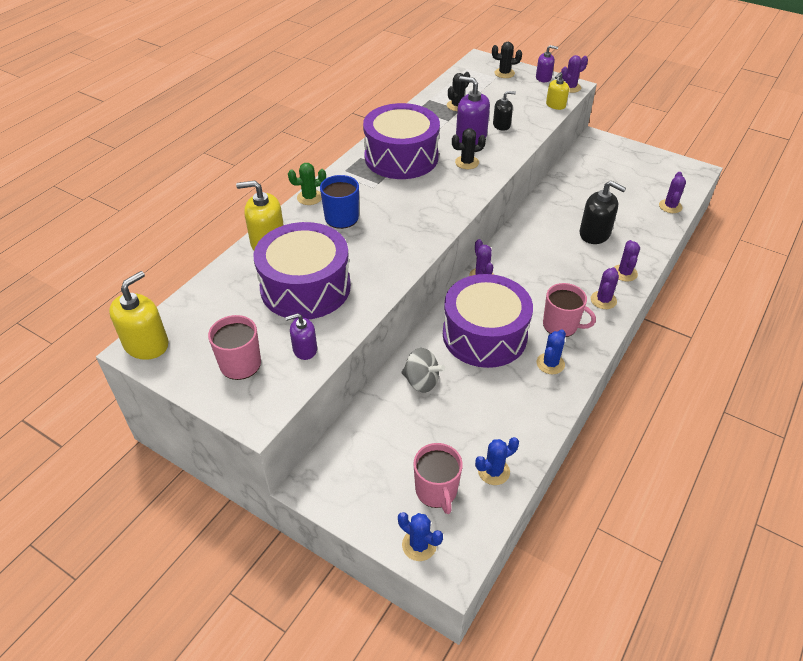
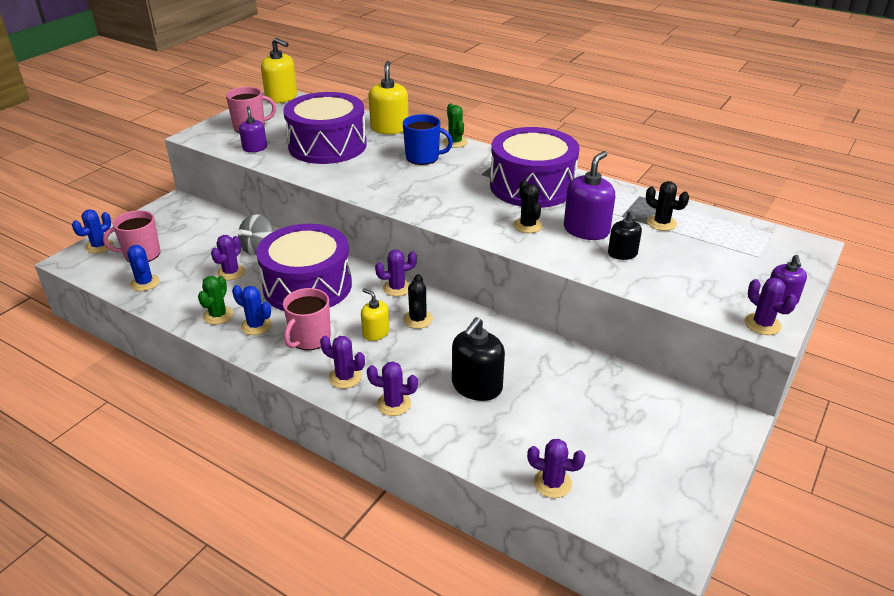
camera: 90 degrees right, 10 degrees down
black cactus [492,42,522,78] -> black cactus moved to [403,274,433,329]
yellow soap dispenser [546,72,569,110] -> yellow soap dispenser moved to [361,288,389,341]
none -> green cactus [198,276,233,325]
none -> purple cactus [211,235,245,280]

